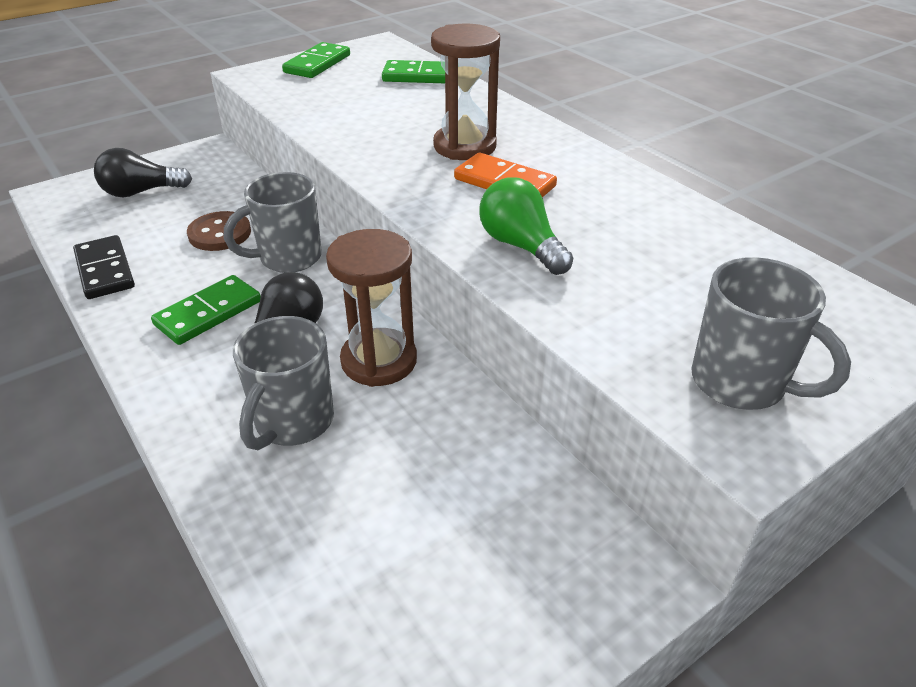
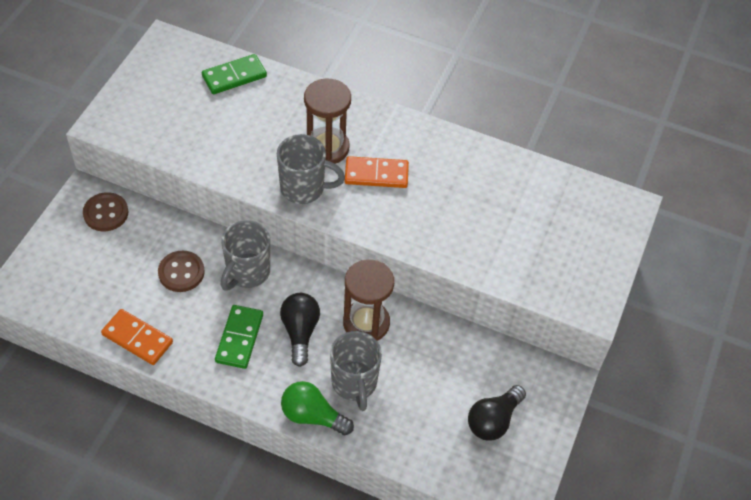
camera: 35 degrees left, 15 degrees up
black domino [73,235,135,299] -> orange domino [101,309,173,365]
black light bulb [94,148,192,197] -> black light bulb moved to [468,385,526,441]
green domino [282,42,350,78] -> none
green light bulb [479,177,573,275] -> green light bulb moved to [281,381,354,435]
grey mug [691,257,851,410] -> grey mug moved to [277,134,345,204]
none -> brown button [83,192,128,231]

